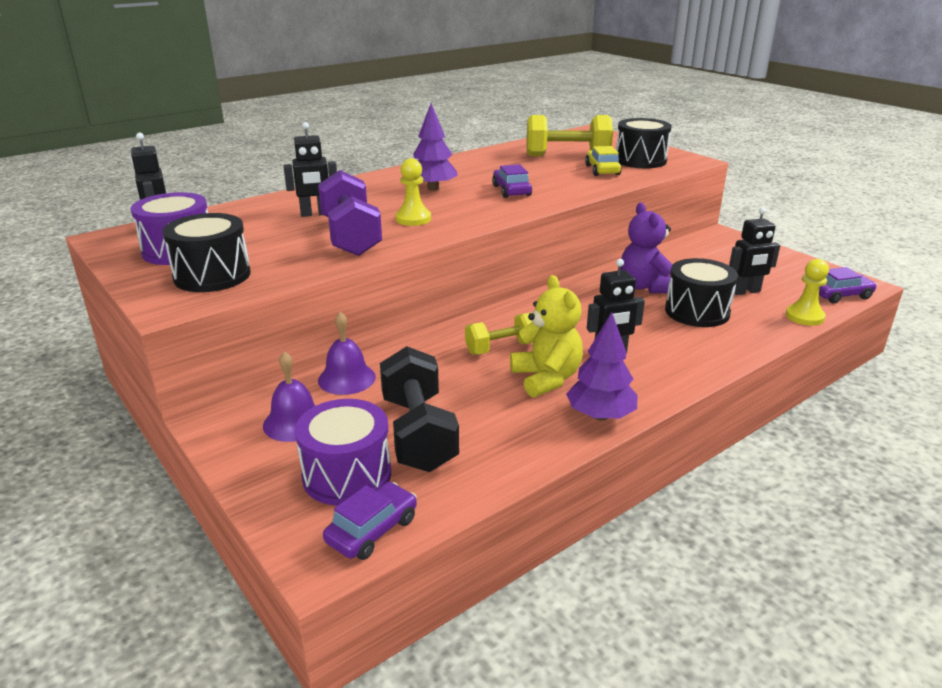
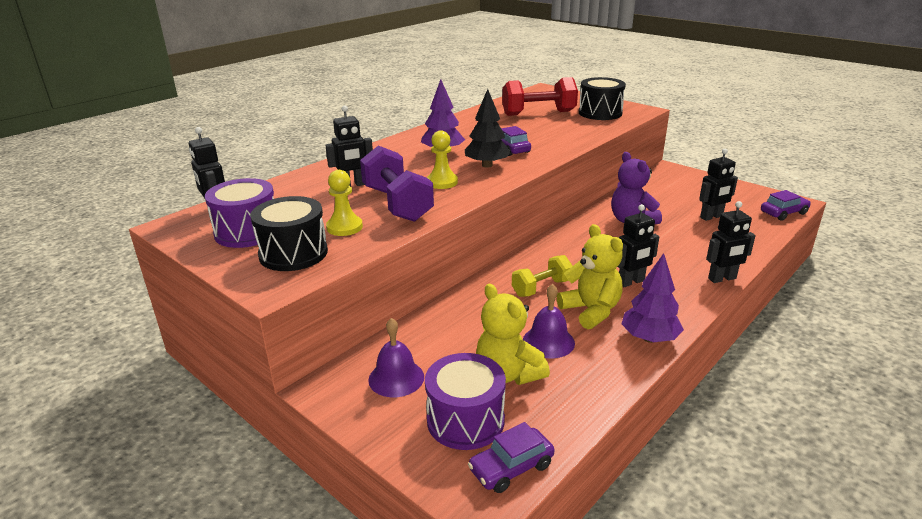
camera: 10 degrees left, 0 degrees up
purple bell [318,312,376,395] -> purple bell moved to [523,284,575,358]
purple car [323,482,417,560] -> purple car turned 150 degrees counterclockwise [468,422,555,493]
black dumbbell [380,346,459,472] -> yellow teddy bear [476,284,550,385]
yellow dumbbell [526,115,613,156] -> red dumbbell [502,77,578,116]
yellow car [585,146,622,176] -> none
black drum [665,258,738,327] -> none
yellow pawn [786,259,829,326] -> yellow pawn moved to [326,170,363,236]
none -> black tree [465,89,511,168]
none -> black robot [706,201,756,283]

